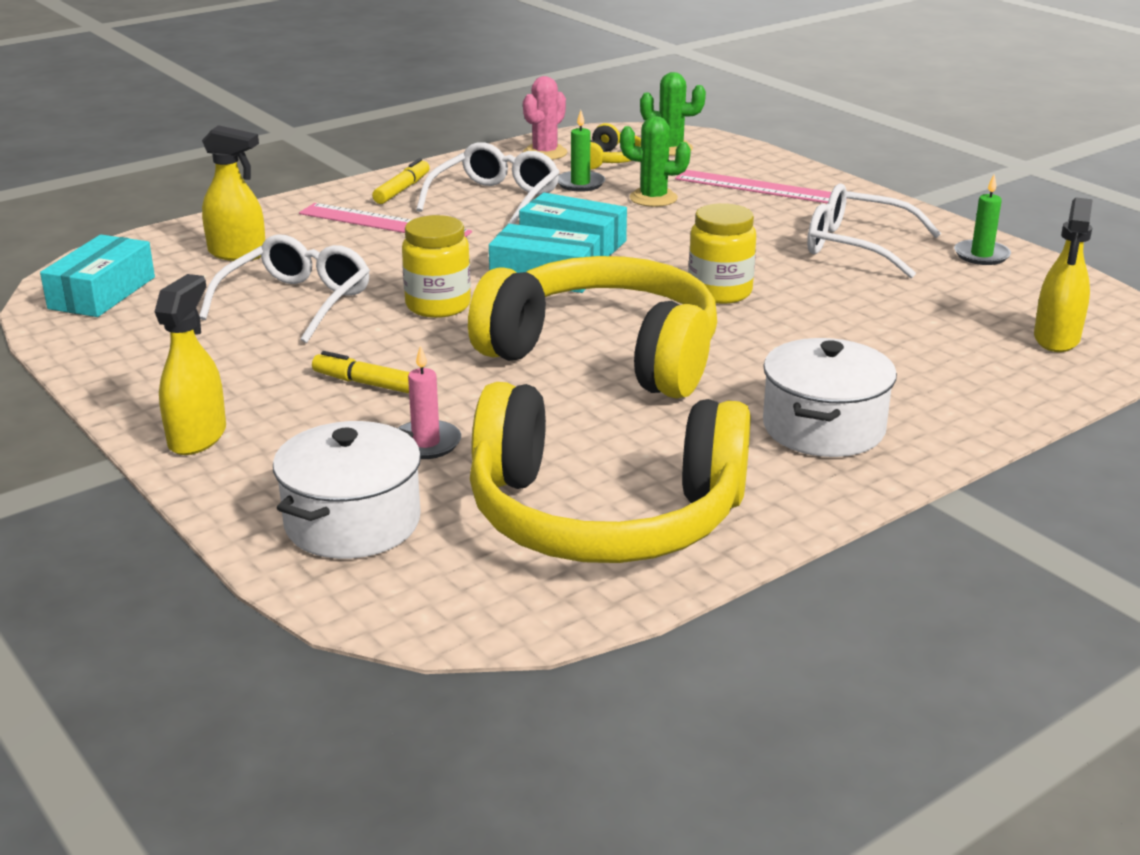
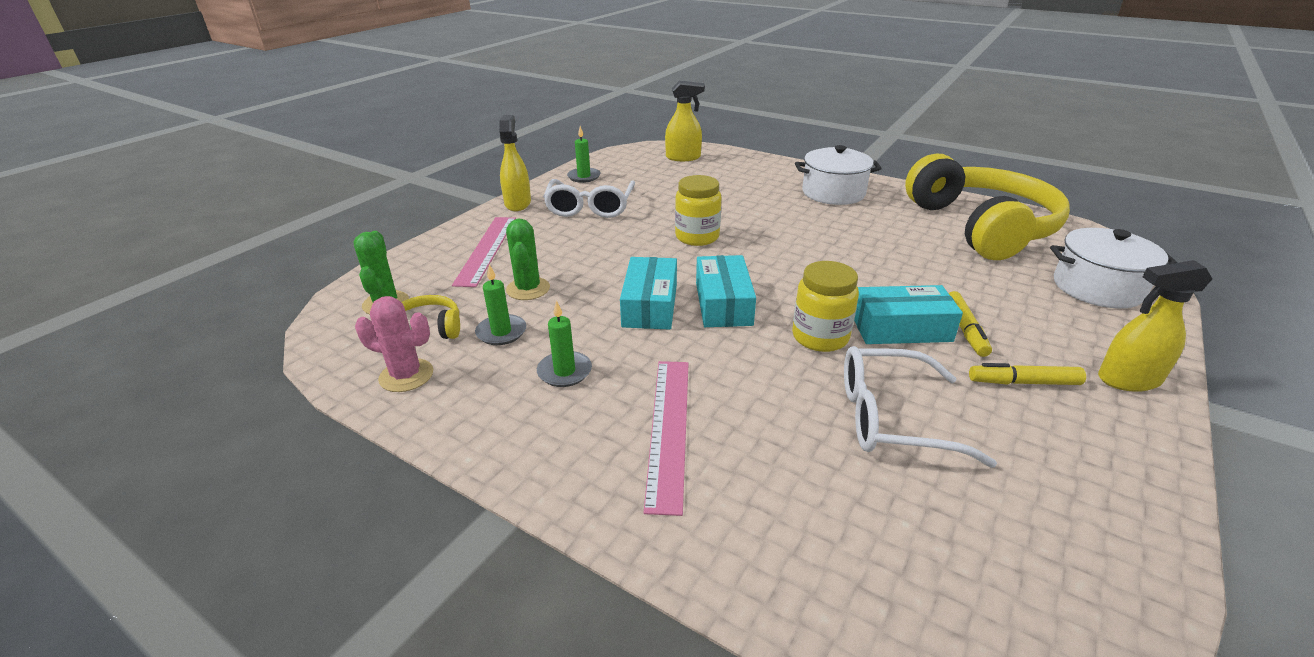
camera: 110 degrees left, 5 degrees up
turquoise box [40,235,155,317] -> turquoise box moved to [854,285,963,344]
yellow spray bottle [202,125,265,261] -> yellow spray bottle moved to [499,115,531,211]
yellow marker [372,158,430,204] -> yellow marker moved to [969,363,1086,385]
pink candle [398,345,461,459] -> none
white glasses [416,142,560,225] -> green candle [537,300,592,387]
yellow headphones [468,256,717,399] -> none

